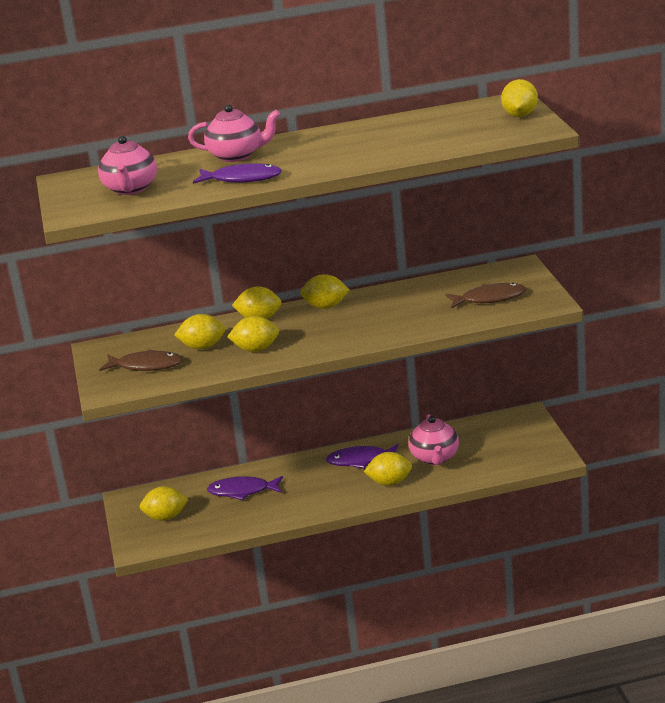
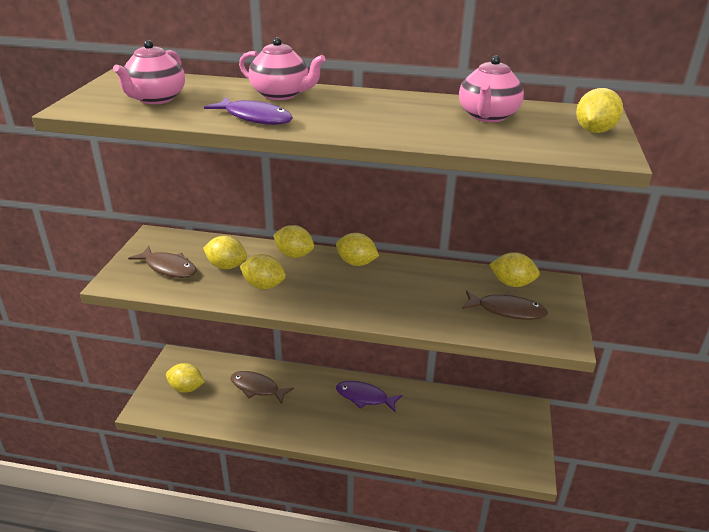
camera: 20 degrees right, 5 degrees up
purple fish [207,476,283,500] -> brown fish [230,371,294,404]
yellow lemon [364,452,412,486] -> yellow lemon moved to [489,252,540,287]
pink teapot [408,414,459,465] -> pink teapot moved to [459,55,524,122]

